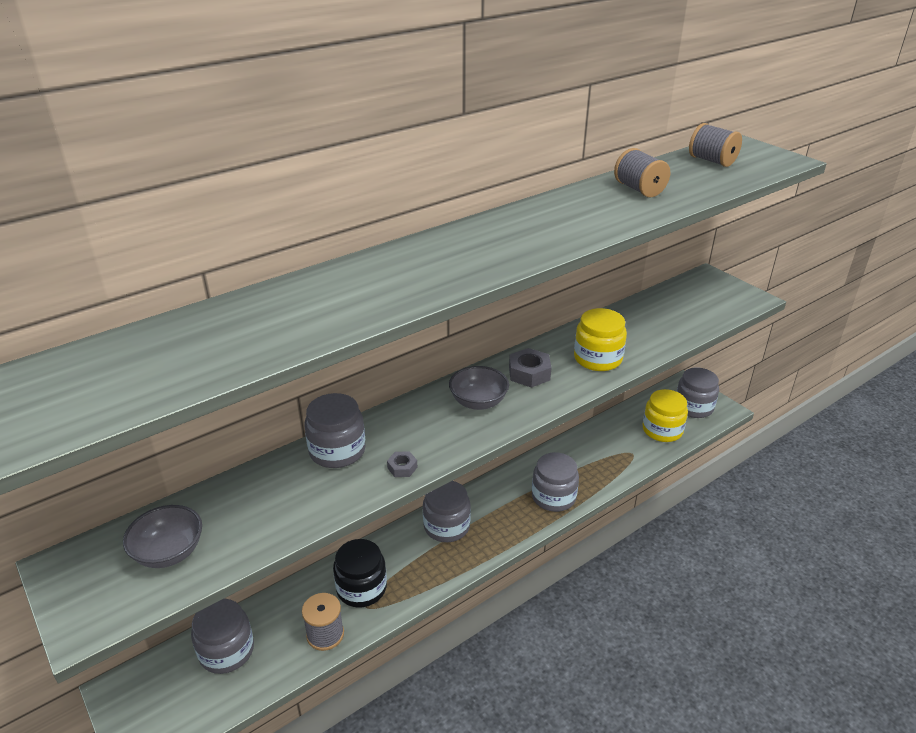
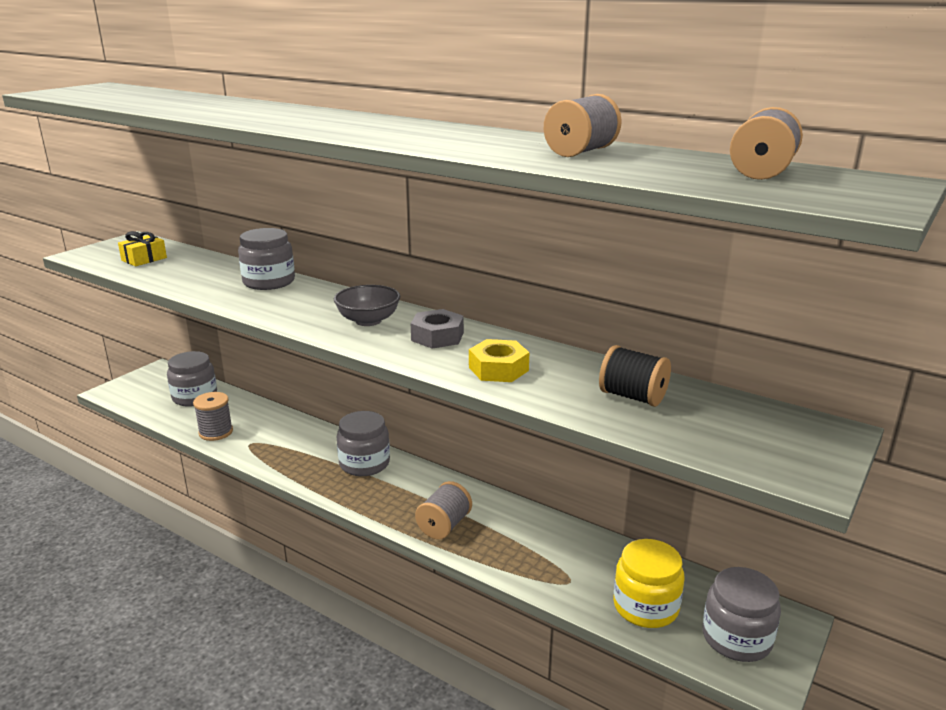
camera: 70 degrees right, 10 degrees down
grey bowl [123,505,202,568] -> yellow gift [118,231,167,266]
black jar [333,539,387,608] -> none
grey nut [387,451,417,477] -> none
grey jar [532,452,579,512] -> grey spool [415,481,472,539]
yellow jar [574,308,627,371] -> yellow nut [469,339,529,382]
none -> black spool [599,345,671,407]

